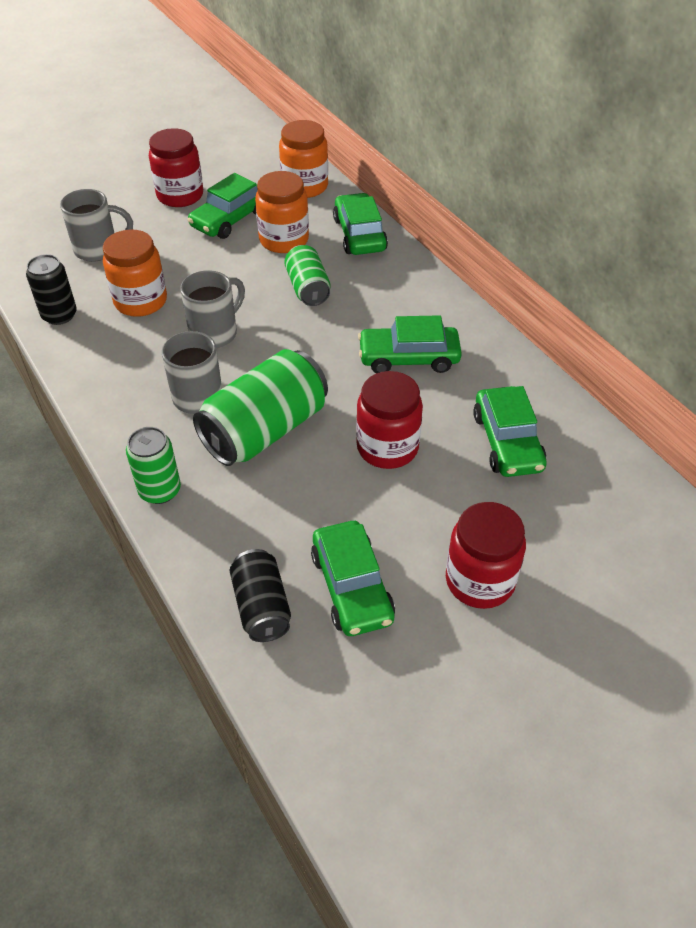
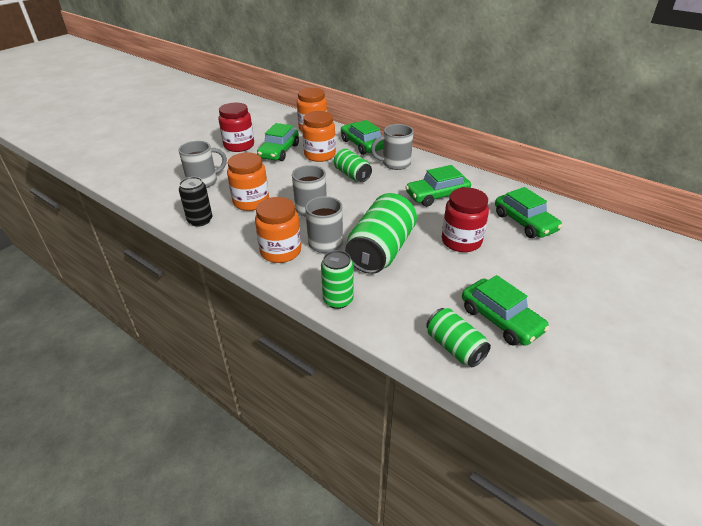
camera: 20 degrees left, 10 degrees down
black can [229,549,291,642] -> green can [426,308,491,367]
red jar [446,502,526,609] -> none
none -> orange jar [255,197,301,263]
none -> grey mug [371,124,414,170]

